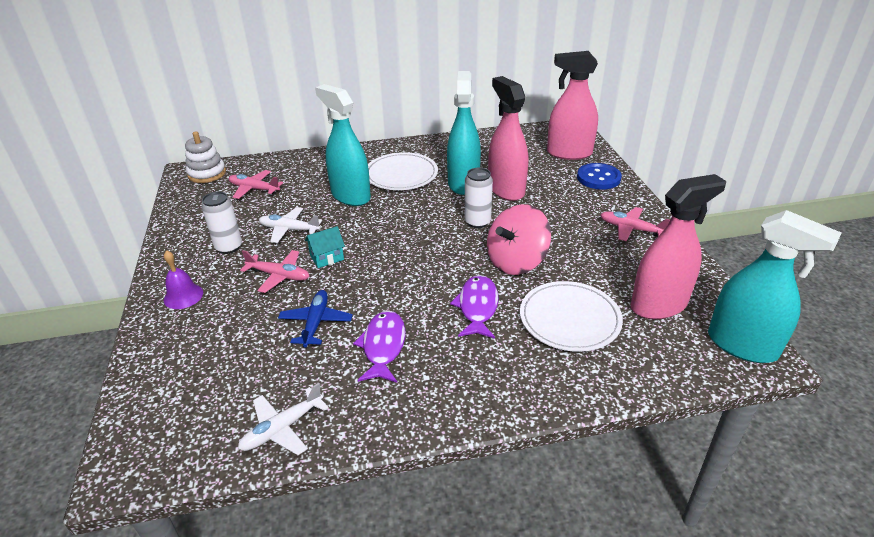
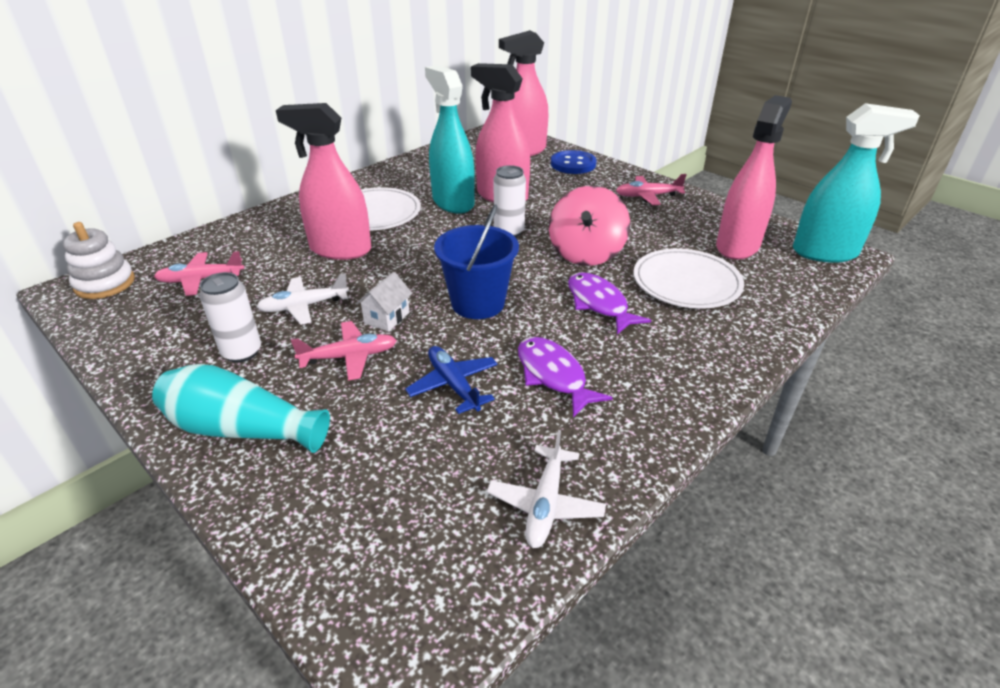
camera: 35 degrees left, 0 degrees up
purple bell [164,250,203,309] -> turquoise vase [152,364,330,453]
turquoise house [305,226,345,268] -> white house [356,272,412,332]
turquoise spray bottle [315,84,371,206] -> pink spray bottle [276,103,371,260]
none -> blue bucket [434,204,519,319]

